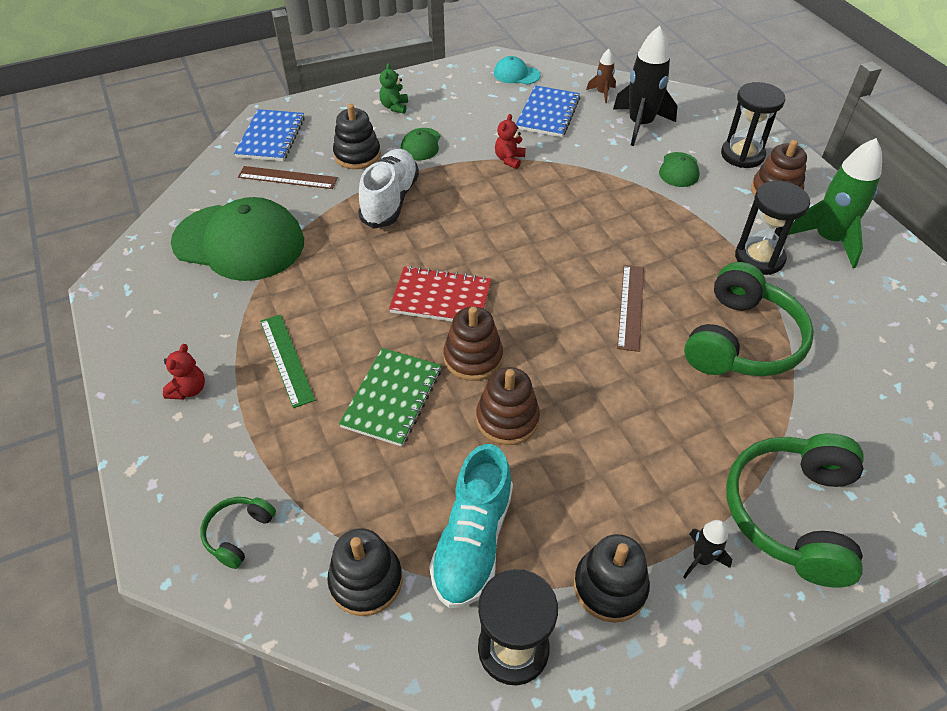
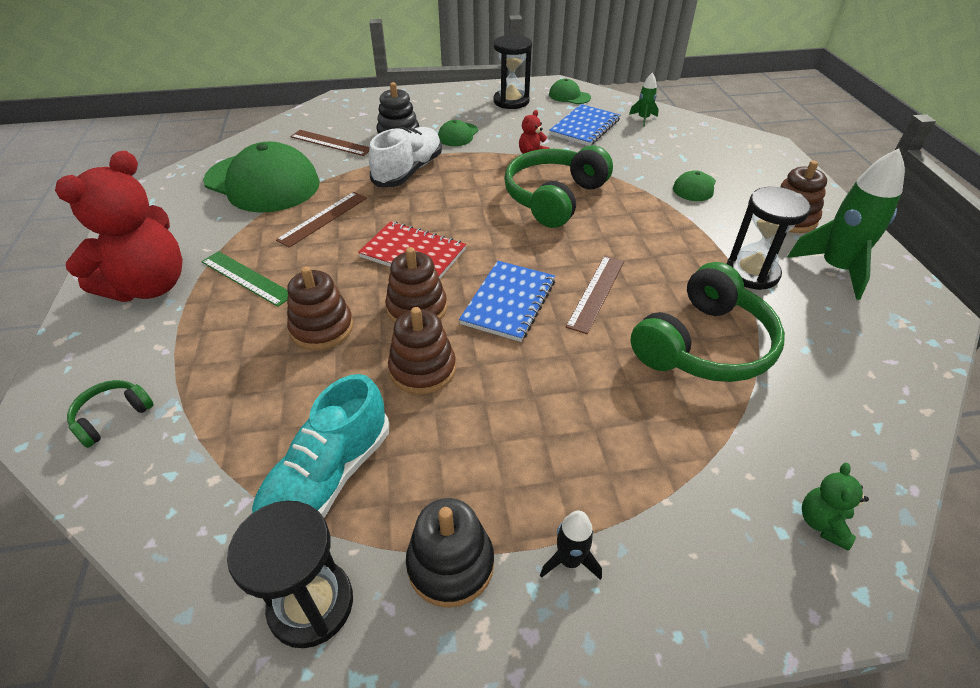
camera: 15 degrees right, 5 degrees down
red teddy bear [163,344,205,400] -> red teddy bear [55,151,183,302], size x2.44
blue notebook [234,109,305,161] -> blue notebook moved to [459,261,555,342]
green ruler [260,314,315,408] -> green ruler turned 45 degrees counterclockwise [201,251,288,307]
black stacking toy [327,528,402,616] -> none
green notebook [339,348,441,447] -> brown stacking toy [287,266,353,350]
green teddy bear [379,63,408,114] -> green teddy bear moved to [802,463,869,551]
turquoise cap [494,56,540,84] -> green cap [549,79,591,104]
brown rocket [586,49,616,103] -> green rocket [629,73,659,127]
black rocket [613,26,677,146] -> none
black hourglass [721,82,785,168] -> black hourglass moved to [494,35,532,109]
green headphones [726,433,864,587] -> green headphones moved to [504,145,613,228]
none -> brown ruler [276,192,367,248]

